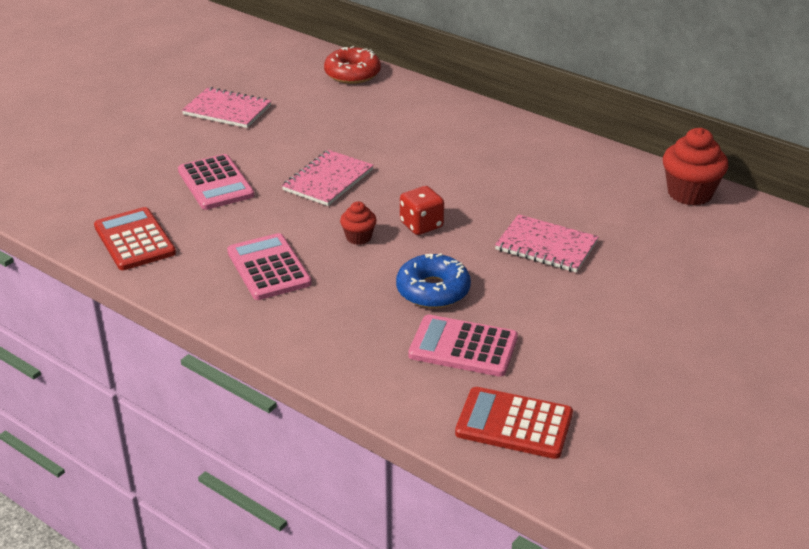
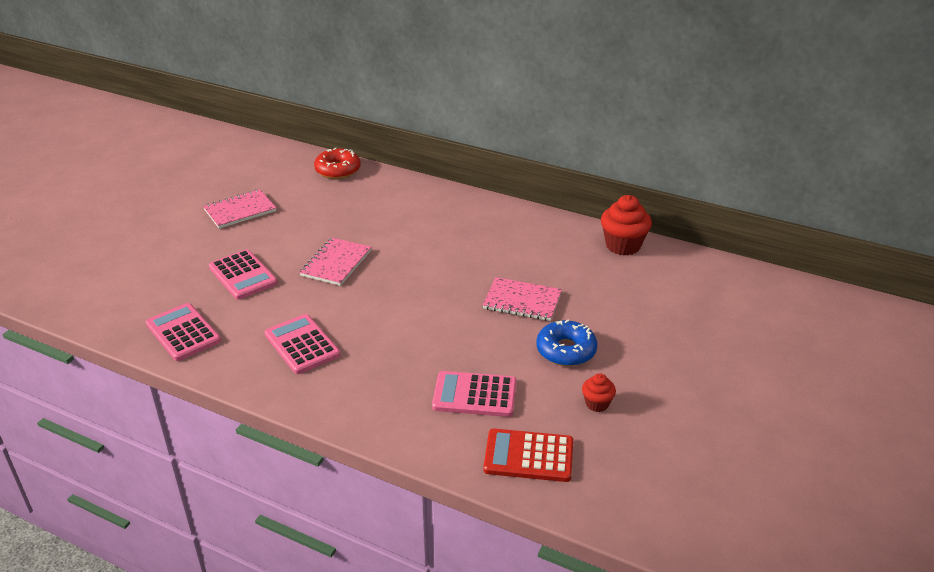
camera: 10 degrees left, 0 degrees up
red calculator [94,207,176,270] -> pink calculator [146,303,221,361]
pink notebook [182,87,271,128] -> pink notebook turned 45 degrees counterclockwise [203,189,276,229]
red cupcake [340,202,377,245] -> red cupcake moved to [582,373,616,412]
blue donut [396,253,471,308] -> blue donut moved to [536,320,597,366]
red dice [400,186,444,235] -> none

